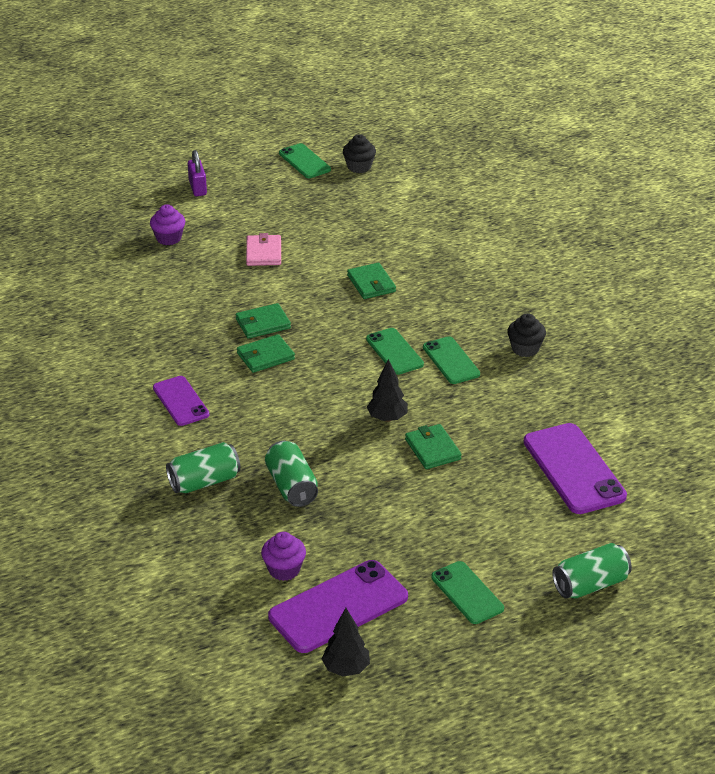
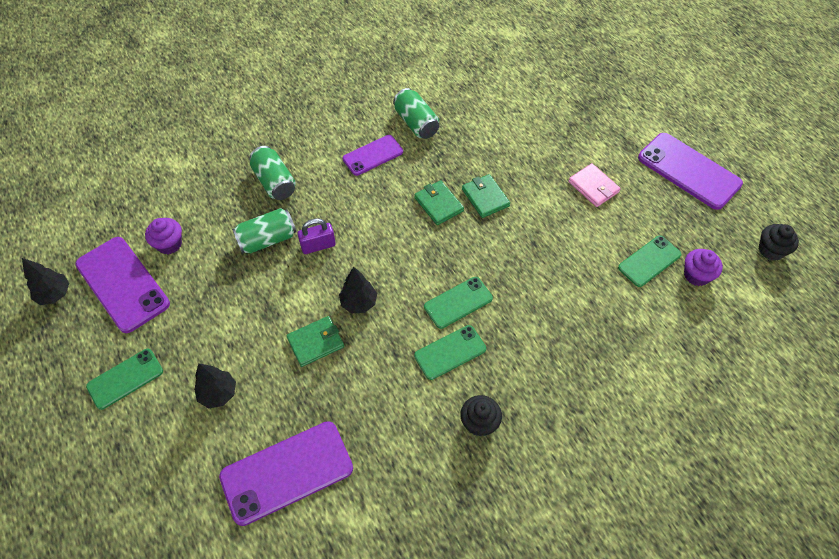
camera: 85 degrees right, 20 degrees up
purple cupcake [150,204,185,245] -> purple cupcake moved to [684,249,723,286]
purple padlock [188,150,207,196] -> purple padlock moved to [297,218,336,254]
pink wallet [246,233,281,266] -> pink wallet turned 60 degrees clockwise [568,163,621,207]
green phone [279,143,331,178] -> green phone moved to [618,236,681,287]
green wallet [347,263,396,299] -> none
green can [552,543,632,599] -> green can moved to [393,88,439,139]
none -> black tree [194,363,236,408]
none -> purple phone [638,133,743,210]

